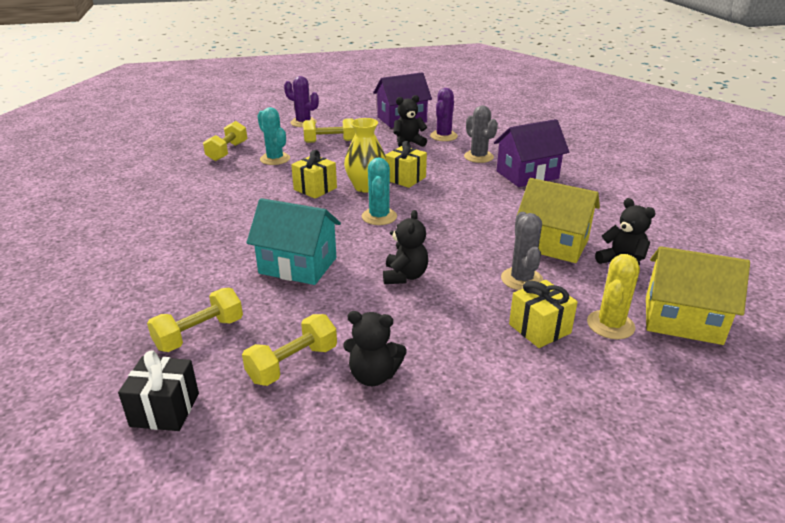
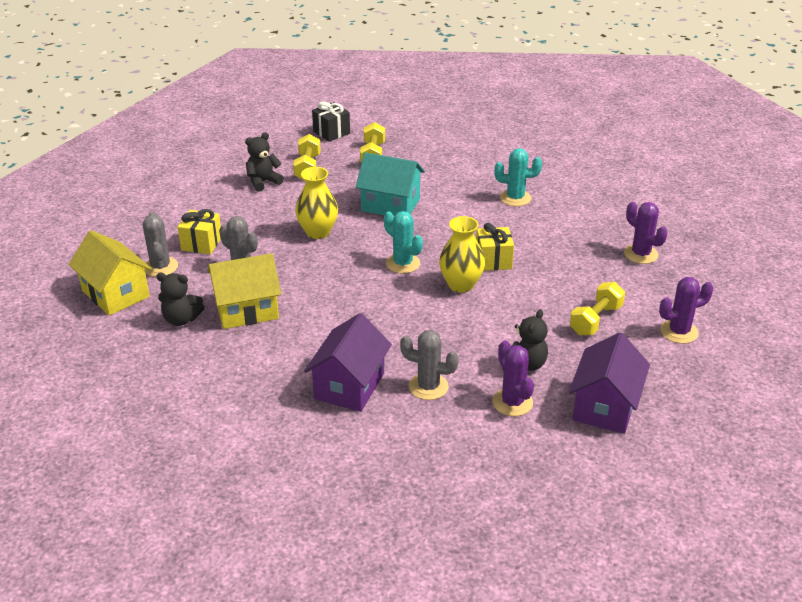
camera: 135 degrees right, 5 degrees up
yellow dumbbell [203,121,247,161] -> purple cactus [624,202,668,264]
turquoise house [246,198,341,285] -> turquoise house turned 45 degrees clockwise [356,152,425,216]
turquoise cactus [257,107,290,165] -> turquoise cactus moved to [494,148,542,206]
black teddy bear [383,210,428,284] -> yellow vase [295,167,338,239]
yellow gift [386,141,427,188] -> none
yellow cactus [587,254,640,339] -> grey cactus [143,212,178,277]
yellow house [646,246,750,345] -> yellow house turned 75 degrees clockwise [68,230,152,316]

